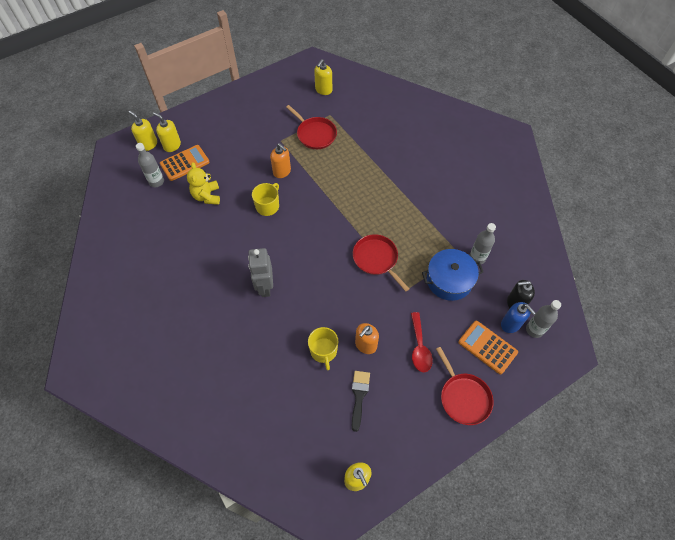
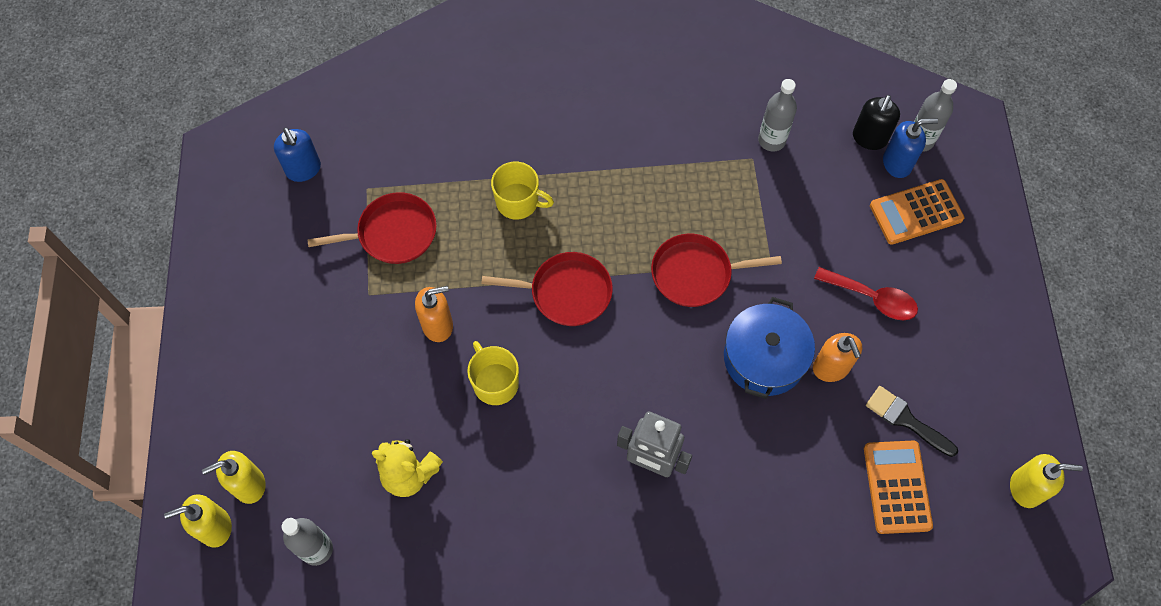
camera: 60 degrees left, 5 degrees up
orange calculator [160,145,209,181] -> orange calculator moved to [864,440,933,534]
yellow mug [308,327,338,370] -> yellow mug moved to [491,162,554,220]
yellow soap dispenser [314,59,332,95] -> blue soap dispenser [274,128,321,182]
blue pot [422,249,483,301] -> blue pot moved to [724,297,815,399]
red pan [436,347,494,425] -> red pan moved to [481,252,613,326]

